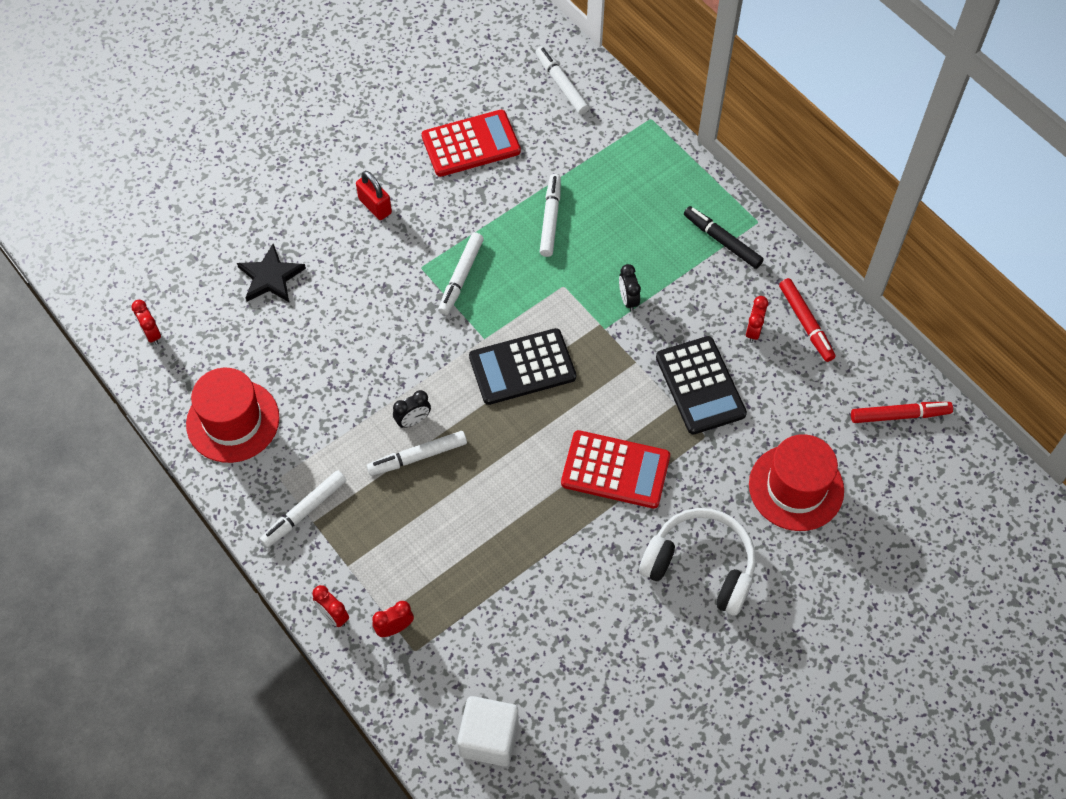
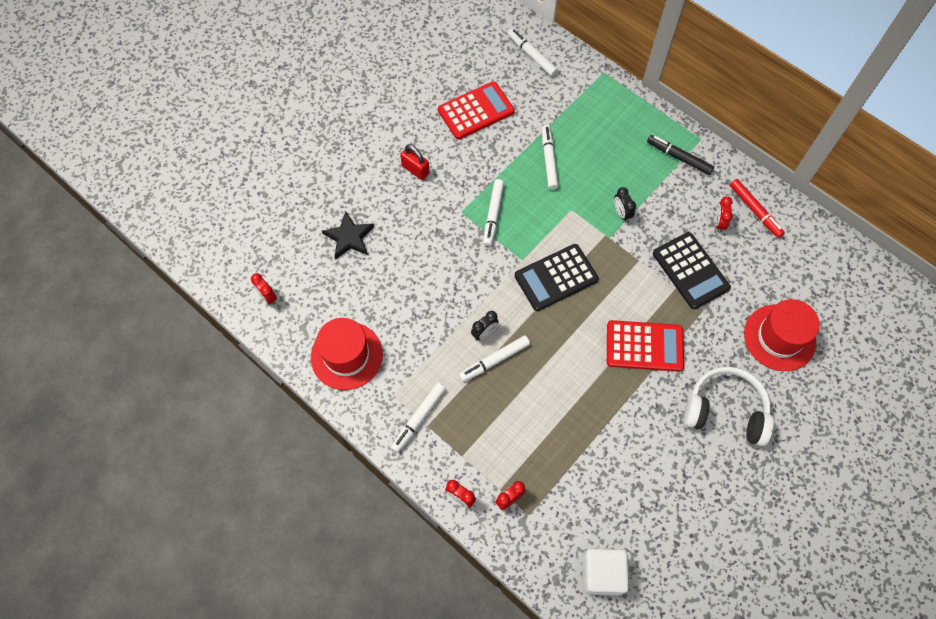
camera: 10 degrees left, 5 degrees up
red marker [851,402,953,423] -> none

